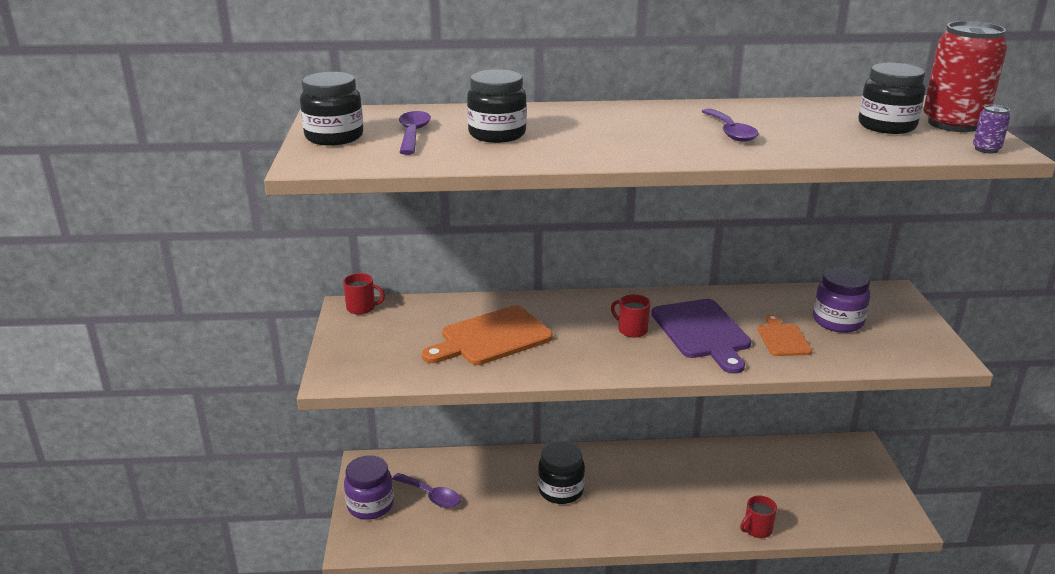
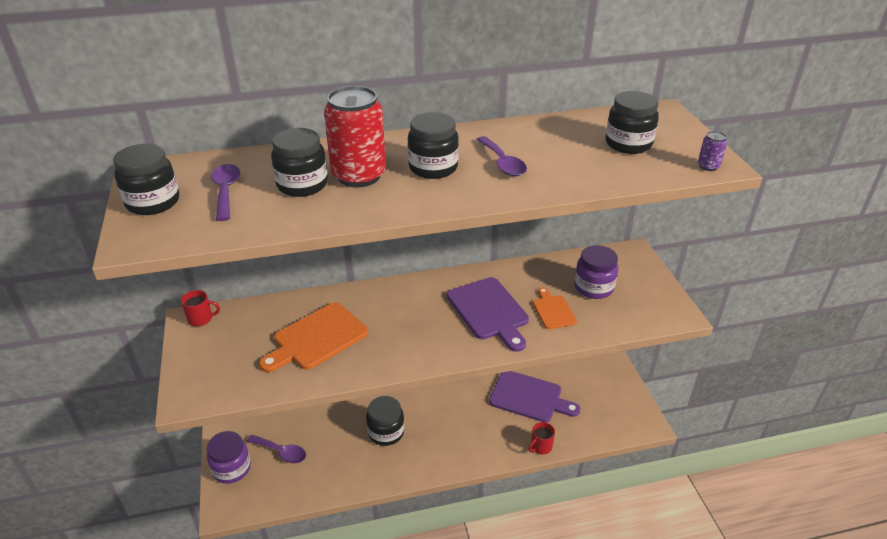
camera: 10 degrees left, 10 degrees up
red mug [611,294,651,338] -> none
red can [923,21,1007,132] -> red can moved to [324,86,386,187]
none -> black jar [407,112,459,179]
none -> purple cutting board [489,371,580,422]

